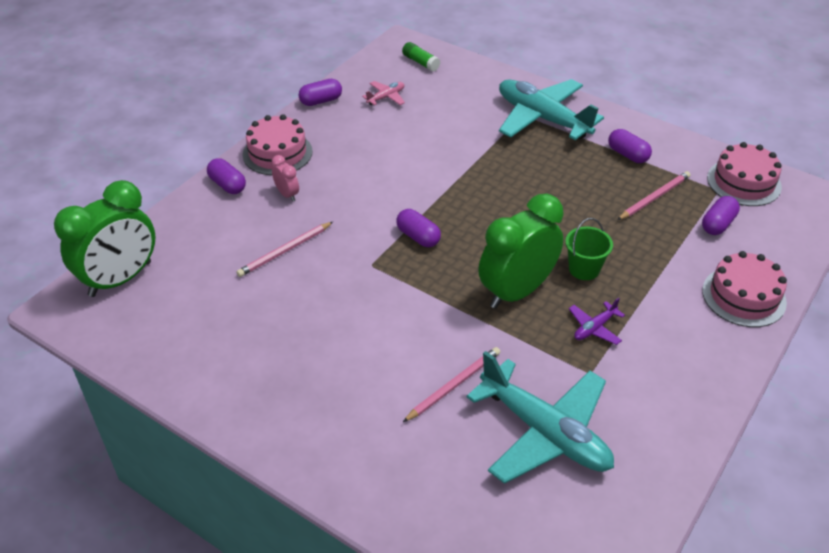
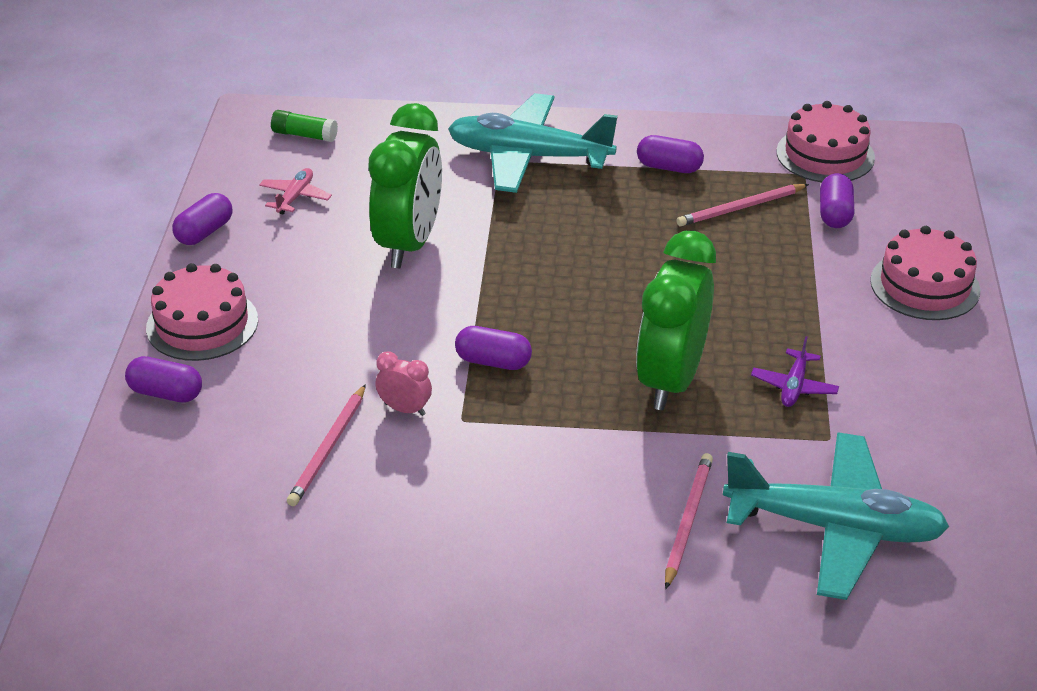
camera: 30 degrees left, 5 degrees down
green clock [54,180,155,297] -> green clock moved to [368,103,442,268]
pink clock [271,155,299,201] -> pink clock moved to [375,351,432,416]
green bucket [565,218,613,280] -> none
pink pencil [617,171,691,220] -> pink pencil turned 135 degrees counterclockwise [676,184,809,227]

